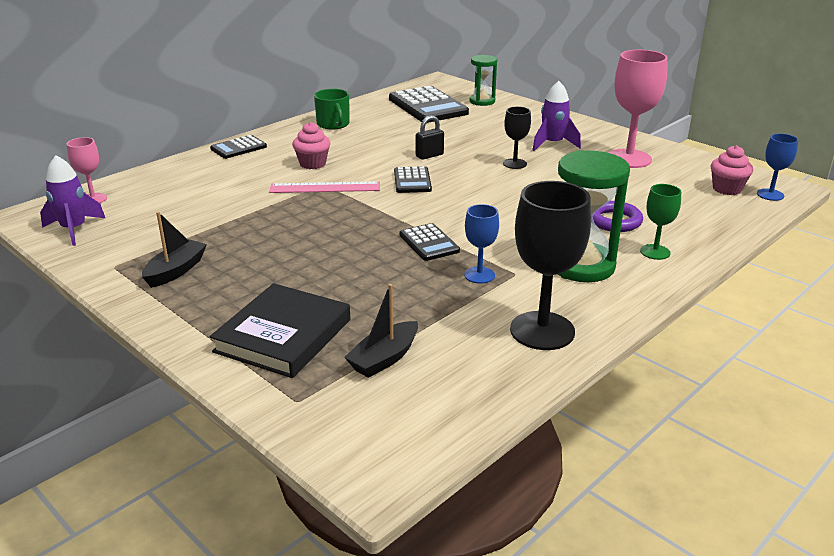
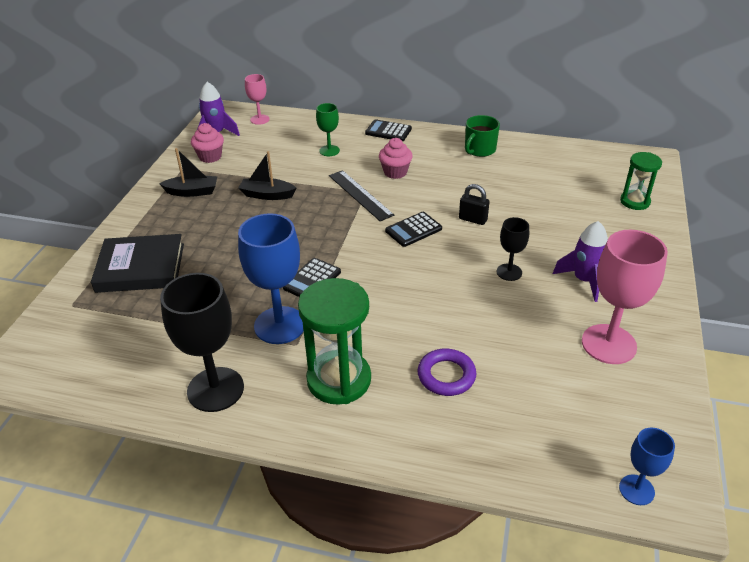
camera: 60 degrees right, 10 degrees up
pink ruler [269,181,380,193] -> black ruler [329,170,394,221]
black boat [344,284,418,378] -> black boat moved to [239,151,296,200]
black calculator [389,86,469,123] -> none
blue goblet [464,204,499,284] -> blue goblet [238,213,304,344], size x1.88
green goblet [640,184,681,260] -> green goblet moved to [316,103,340,156]
pink cupcake [711,145,753,195] -> pink cupcake moved to [191,123,224,163]

